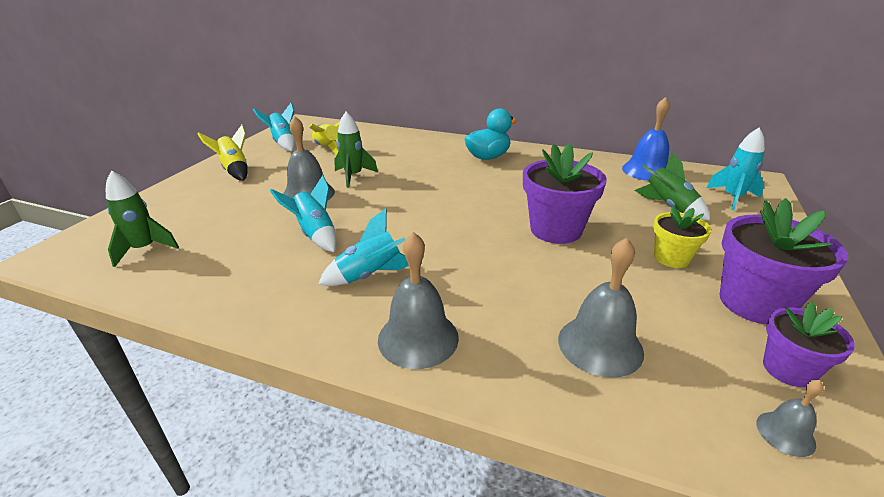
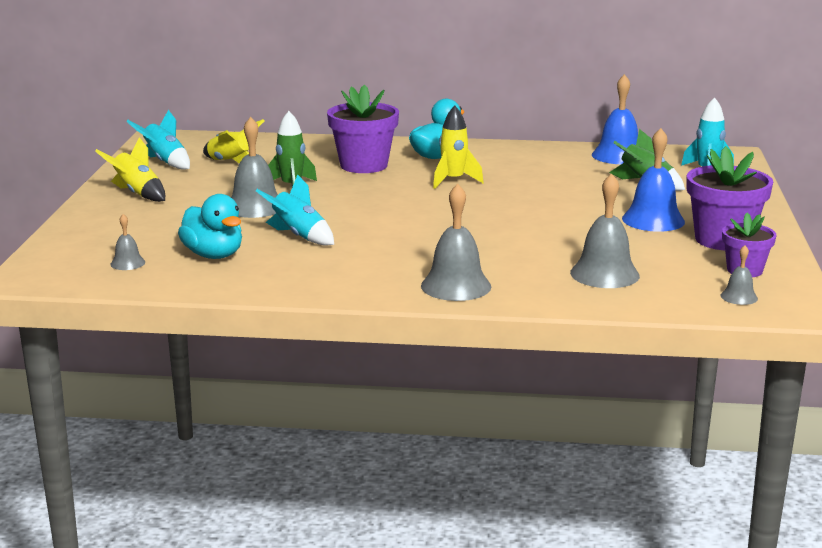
camera: 15 degrees left, 10 degrees down
green rocket [106,171,179,267] -> grey bell [110,214,145,270]
turquoise rocket [319,208,409,286] -> none
purple flower pot [523,143,606,244] -> purple flower pot moved to [327,85,399,173]
yellow flower pot [653,206,711,268] -> blue bell [622,128,685,232]
none -> turquoise duck [178,194,242,259]
none -> yellow rocket [433,106,484,189]

